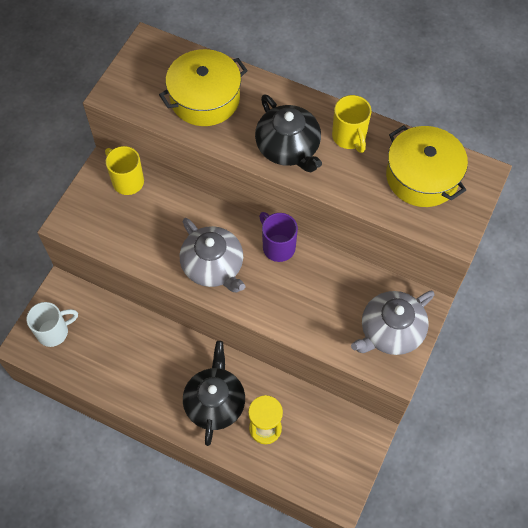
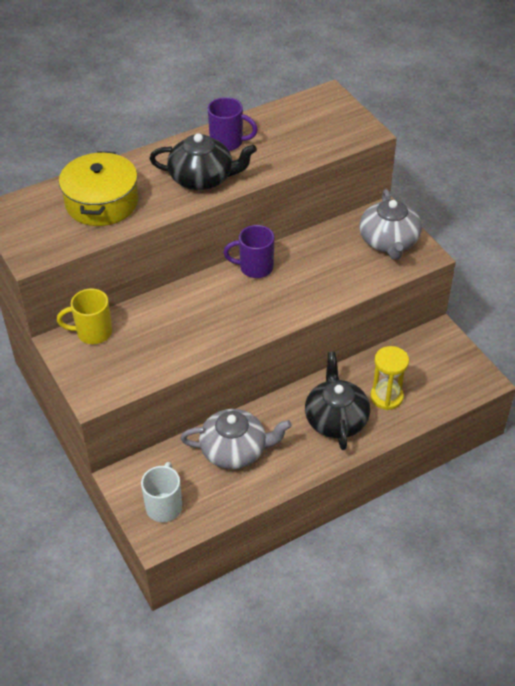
camera: 55 degrees left, 15 degrees down
grey teapot [180,218,245,292] -> grey teapot moved to [180,409,292,469]
black teapot [183,341,245,446] -> black teapot turned 45 degrees clockwise [305,352,370,450]
yellow mug [332,95,371,153] -> purple mug [208,97,258,151]
yellow pot [386,125,468,207] -> none

